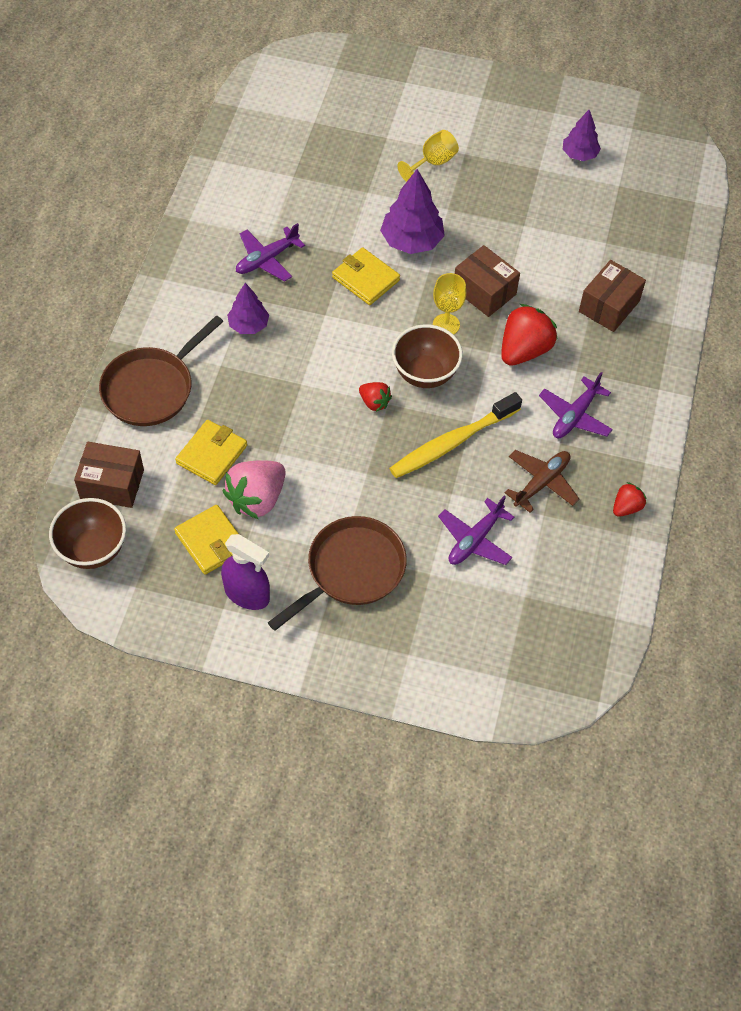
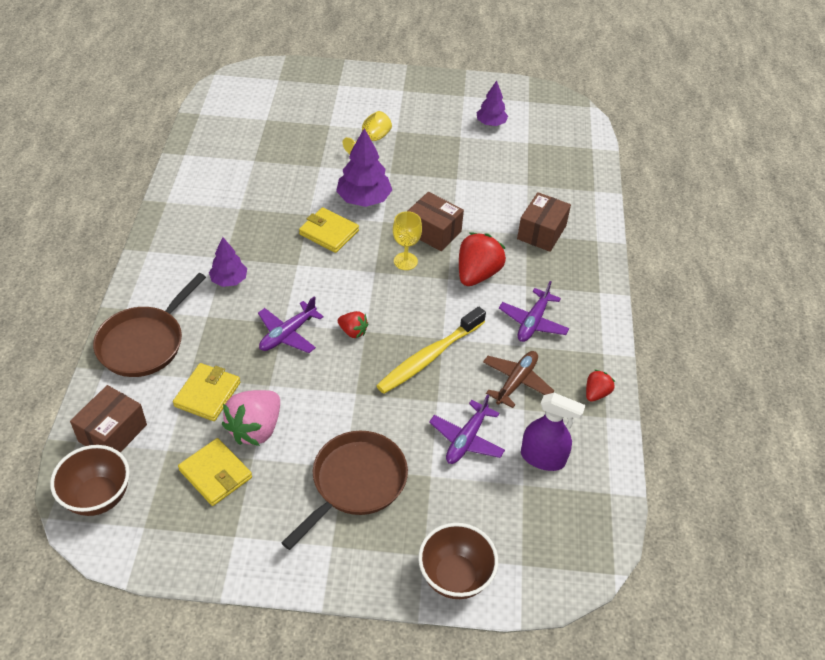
camera: 10 degrees left, 10 degrees down
brown box [74,442,144,508] -> brown box turned 60 degrees counterclockwise [70,385,147,453]
purple spray bottle [221,534,270,610] -> purple spray bottle moved to [521,393,586,471]
purple plane [236,223,305,282] -> purple plane moved to [258,296,324,353]
brown bowl [392,324,463,388] -> brown bowl moved to [418,523,498,599]

